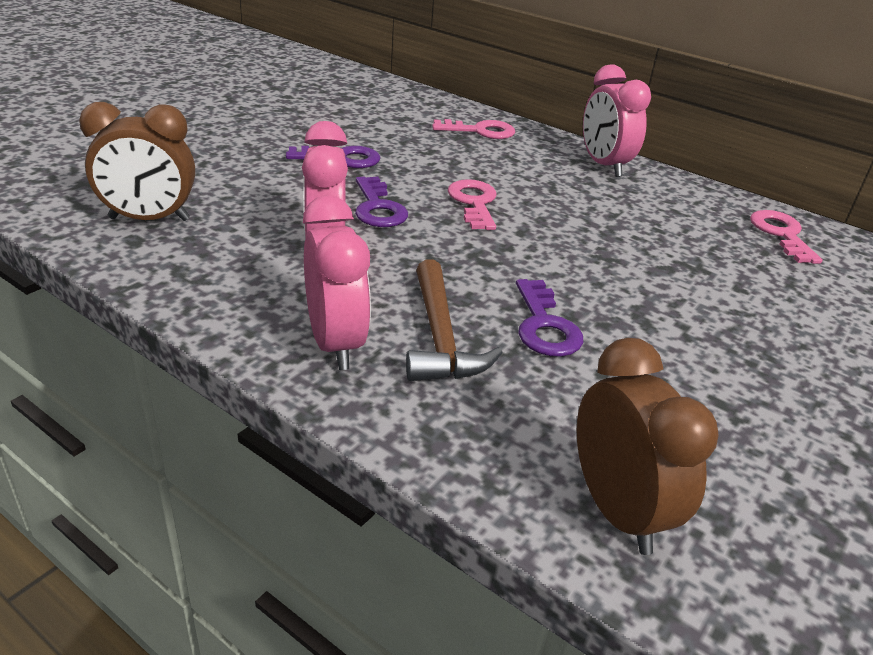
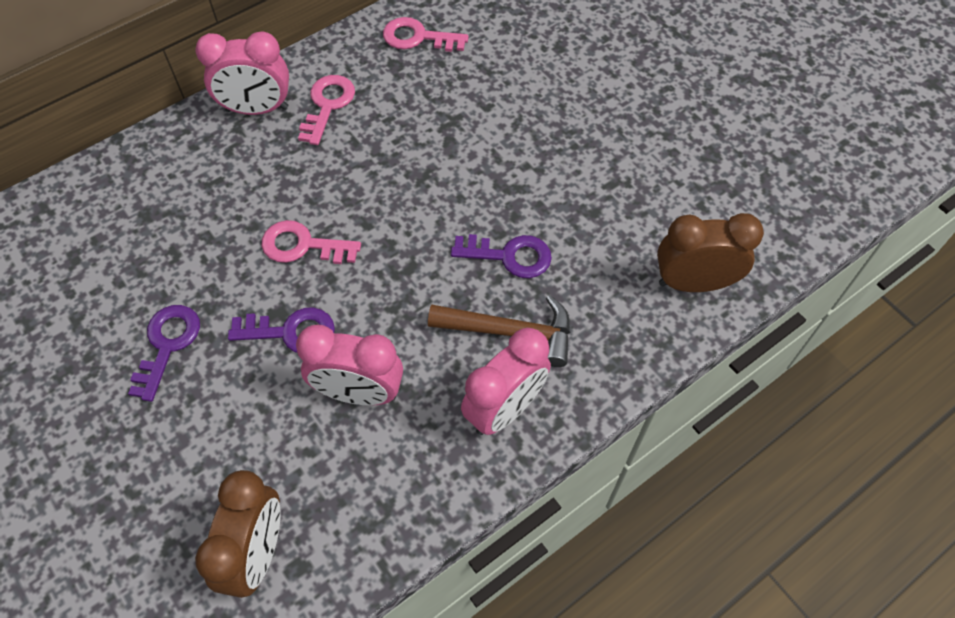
camera: 70 degrees left, 25 degrees up
pink clock [303,195,371,370] -> pink clock turned 135 degrees clockwise [461,328,551,435]
pink key [432,119,515,139] -> pink key moved to [298,75,355,145]

